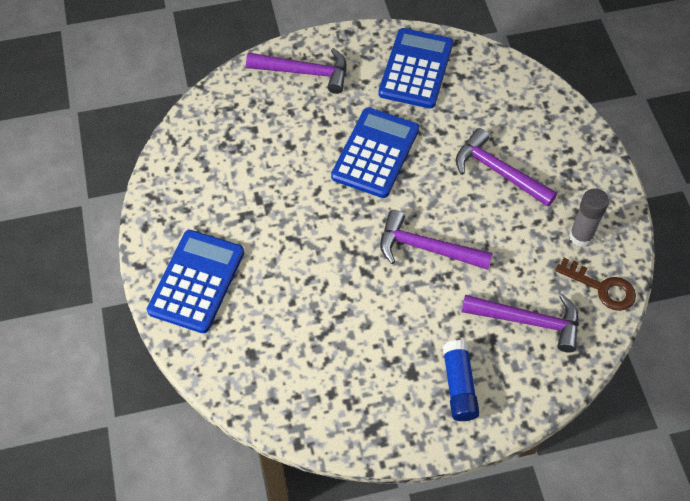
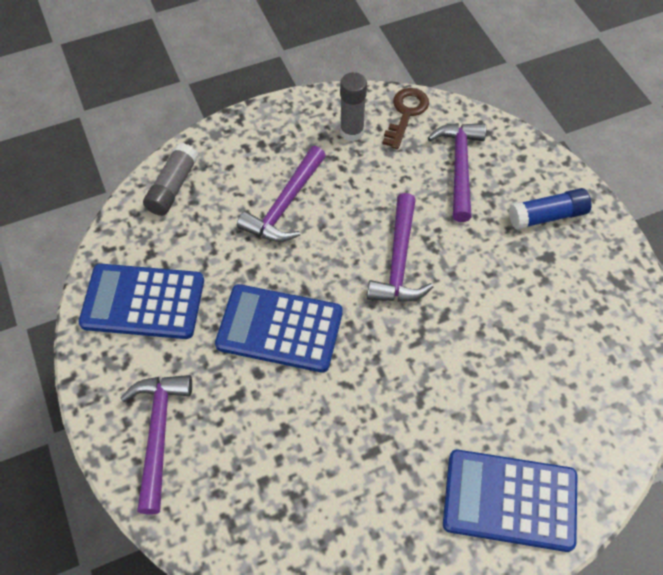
camera: 100 degrees left, 0 degrees up
none -> grey glue stick [143,143,198,216]

